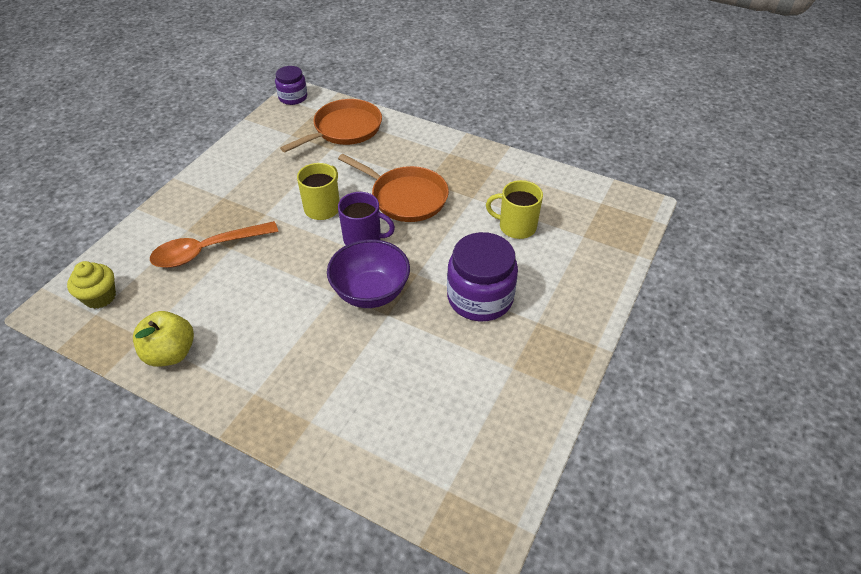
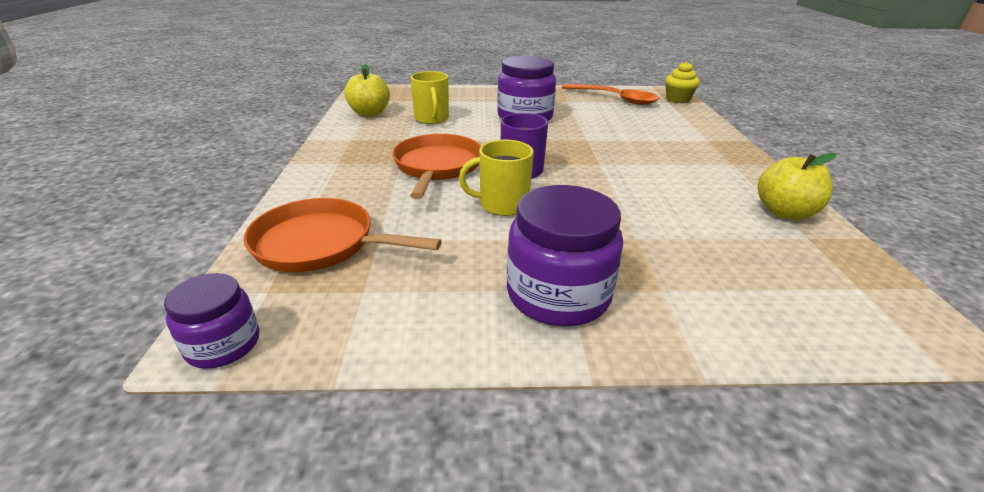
camera: 120 degrees left, 15 degrees down
yellow cupcake [67,261,116,309] -> yellow cupcake moved to [665,61,700,103]
orange spoon [150,221,279,268] -> orange spoon moved to [562,84,659,105]
purple bowl [327,239,410,308] -> none
none -> yellow apple [345,64,390,117]
none -> purple jar [507,185,623,327]

